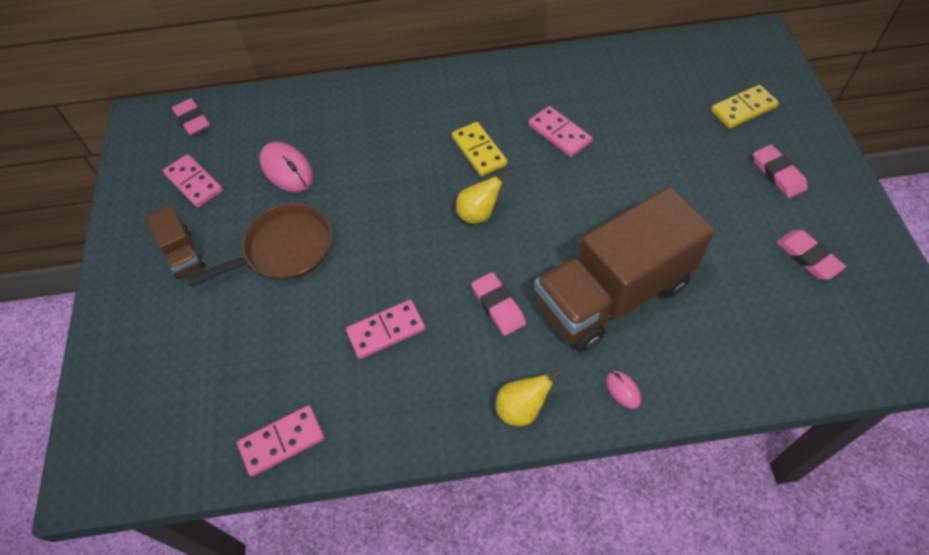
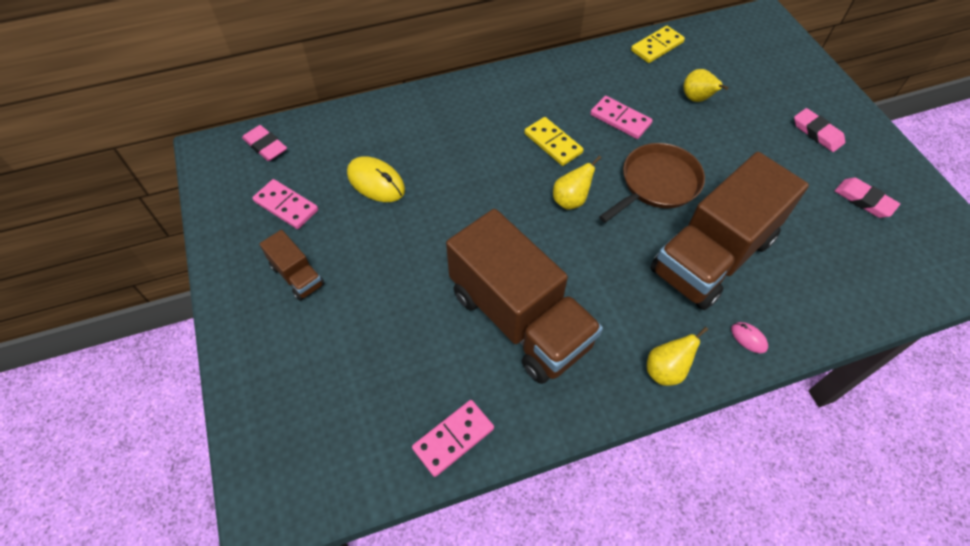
camera: 15 degrees left, 0 degrees up
brown pan [187,203,332,287] -> brown pan moved to [599,143,705,223]
pink mouse [260,142,313,192] -> yellow mouse [347,156,405,202]
pink domino [346,300,425,359] -> brown truck [446,209,603,384]
pink eraser [471,272,526,336] -> none
yellow domino [711,85,779,129] -> yellow domino moved to [631,26,685,63]
none -> yellow pear [683,69,728,102]

